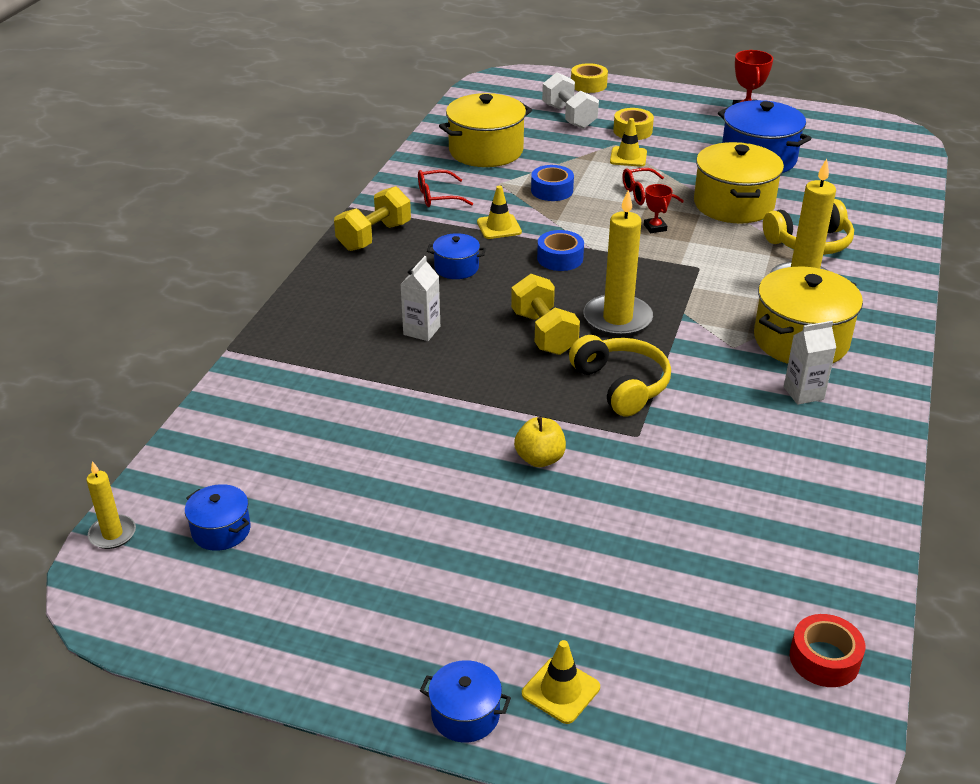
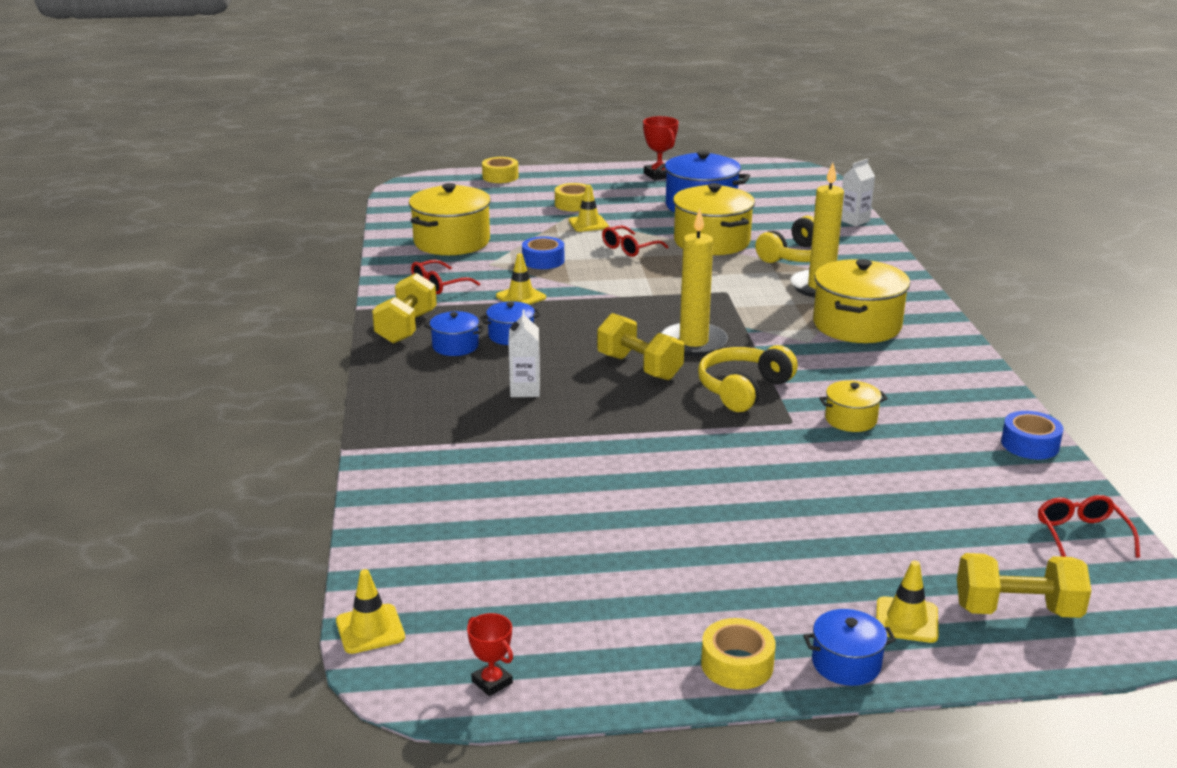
camera: 25 degrees left, 10 degrees down
yellow candle [87,461,136,549] -> yellow traffic cone [336,569,405,654]
blue pot [185,484,251,551] -> blue pot moved to [424,311,485,356]
yellow apple [514,417,566,467] -> none
blue tape [537,230,584,271] -> blue tape moved to [1001,411,1064,459]
white dumbbell [542,72,599,129] -> none
yellow headphones [569,335,671,416] -> yellow headphones turned 90 degrees counterclockwise [698,345,798,412]
red trophy [644,184,673,233] -> red trophy moved to [467,613,513,696]
white carton [784,321,836,405] -> white carton moved to [841,158,875,226]
red tape [790,614,865,687] -> red glasses [1038,495,1140,558]
none -> yellow tape [701,618,776,690]
none -> yellow pot [819,380,888,432]
none -> yellow dumbbell [957,553,1091,618]

